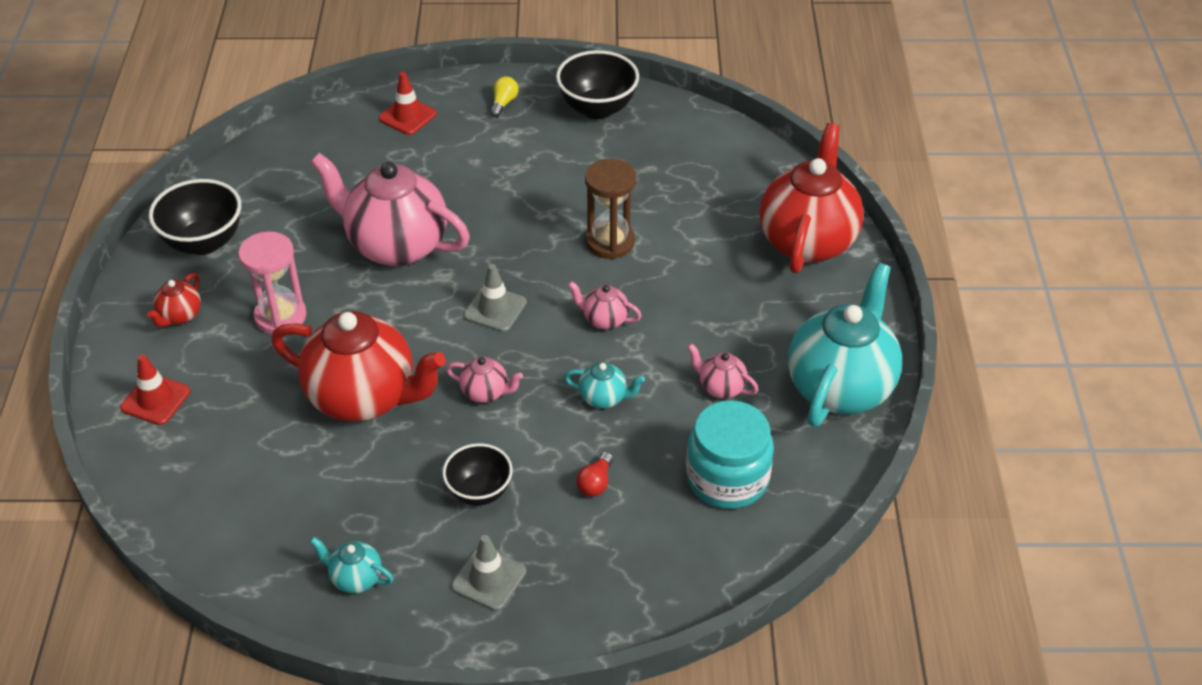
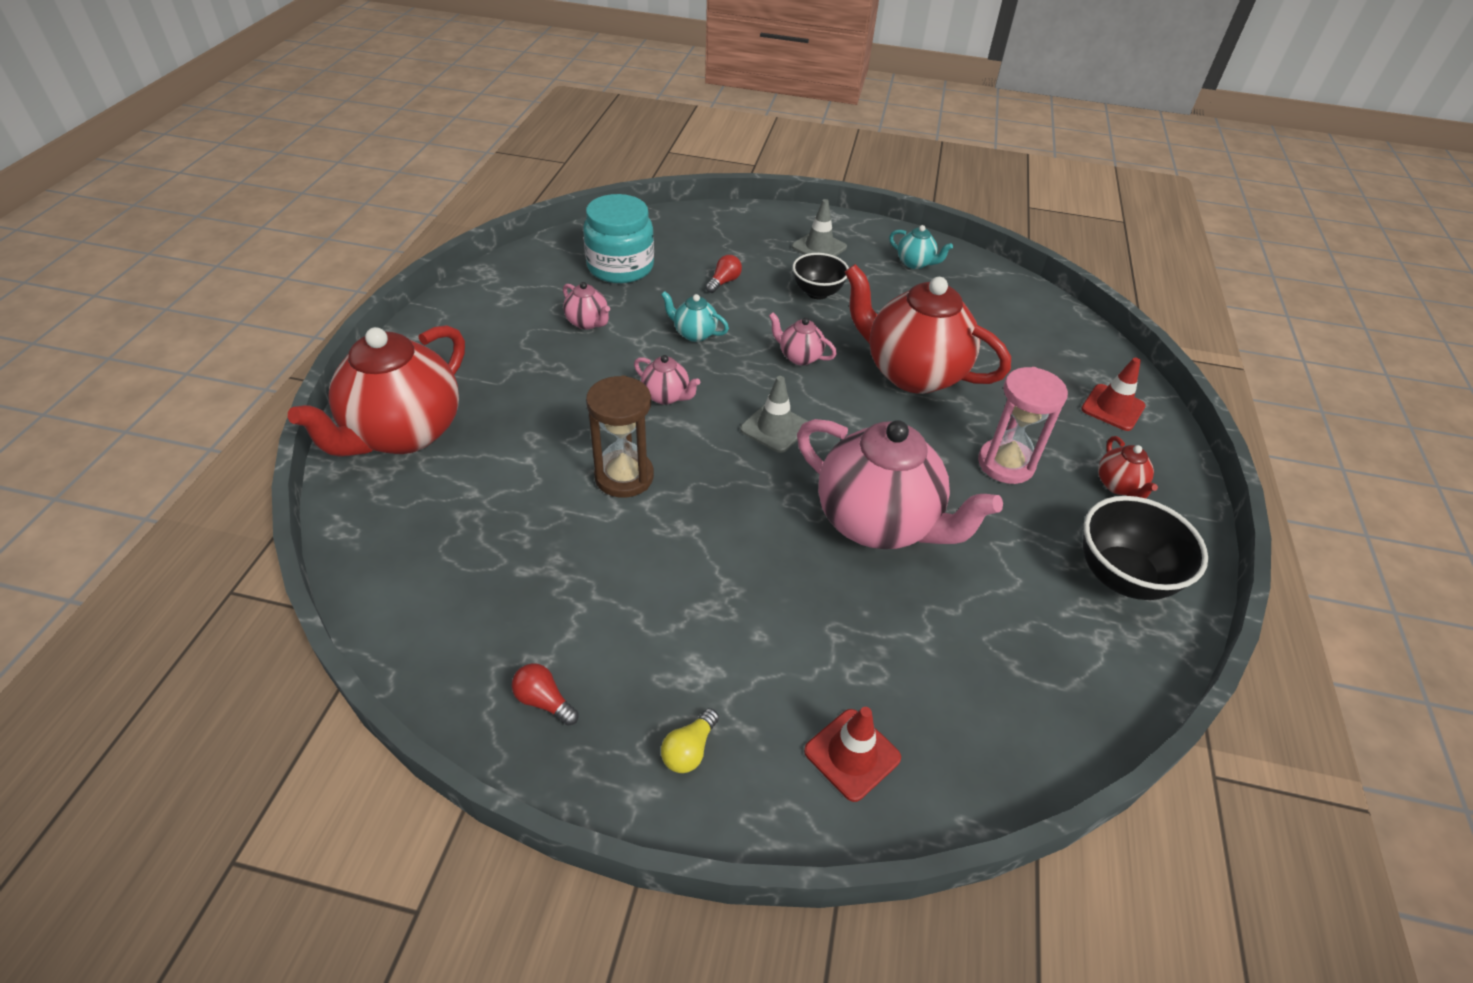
camera: 170 degrees left, 0 degrees up
red teapot [147,273,201,327] -> red teapot turned 135 degrees clockwise [1098,436,1158,498]
black bowl [556,50,639,119] -> red light bulb [512,663,579,726]
turquoise teapot [788,263,902,427] -> none

